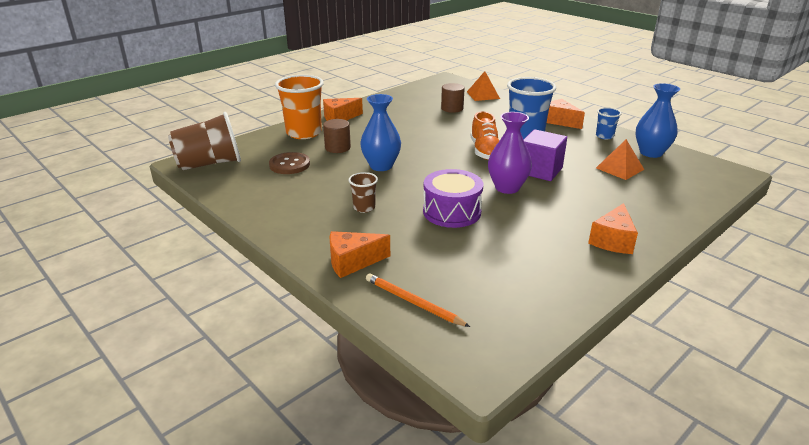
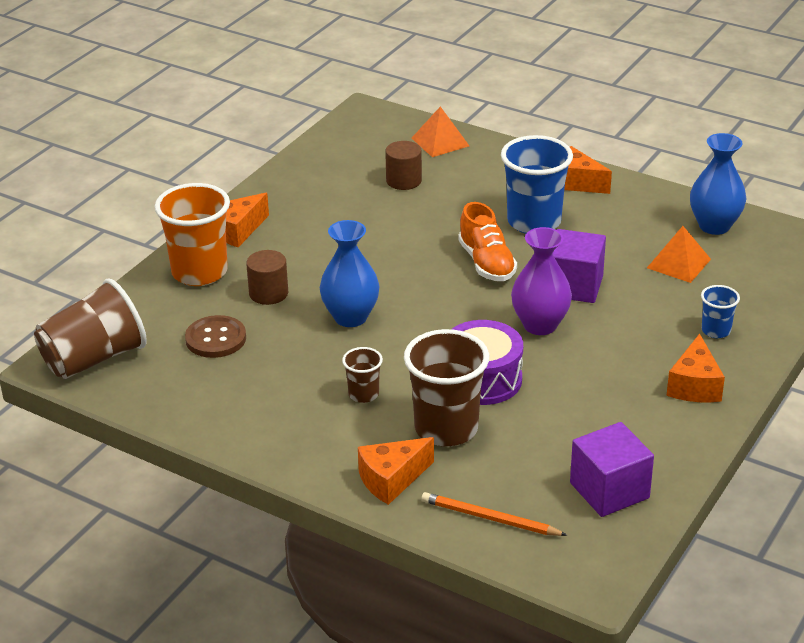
camera: 15 degrees left, 5 degrees up
blue cup [596,107,622,139] -> blue cup moved to [701,285,740,338]
none -> brown cup [404,329,489,447]
none -> purple cube [570,422,654,517]

